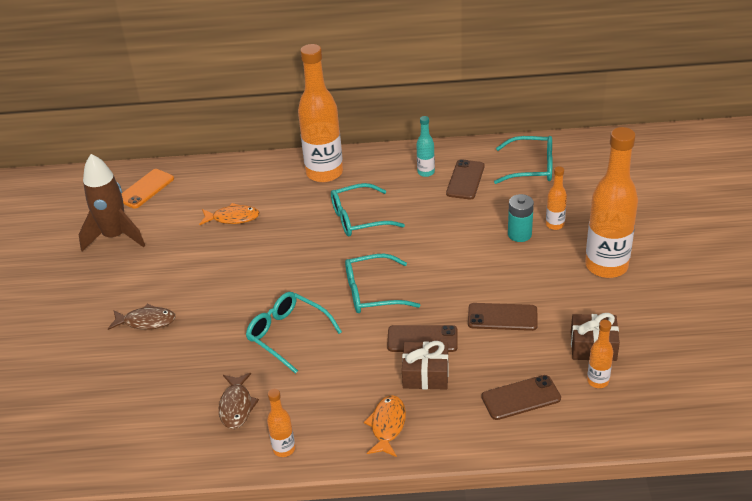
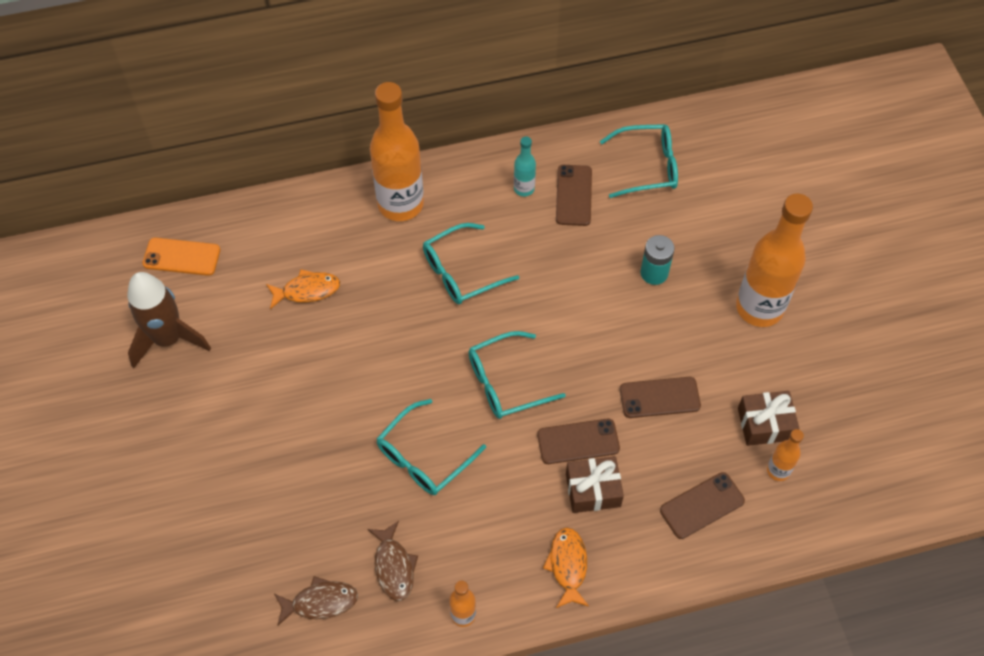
camera: 15 degrees left, 20 degrees up
brown fish [108,304,176,330] -> brown fish moved to [274,576,358,626]
orange phone [122,169,174,209] -> orange phone turned 75 degrees clockwise [142,238,220,276]
turquoise glasses [246,292,342,374] -> turquoise glasses turned 75 degrees counterclockwise [376,399,486,495]
orange bottle [546,166,567,230] -> none

